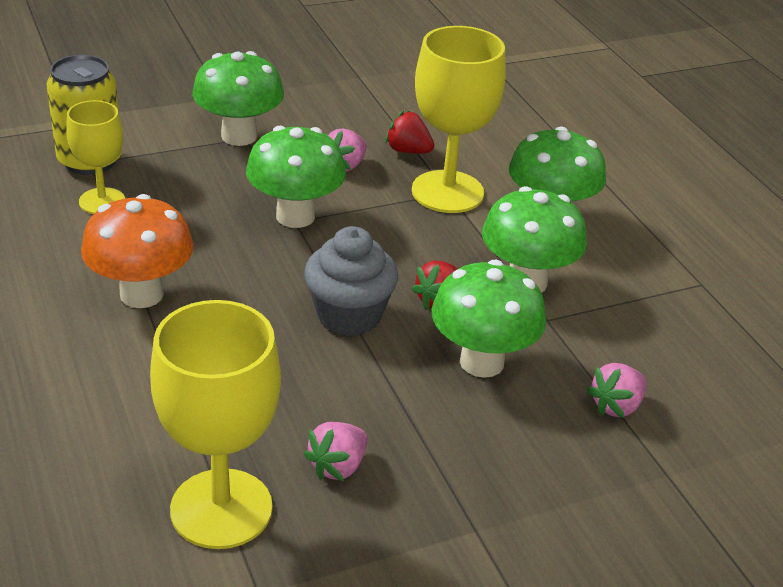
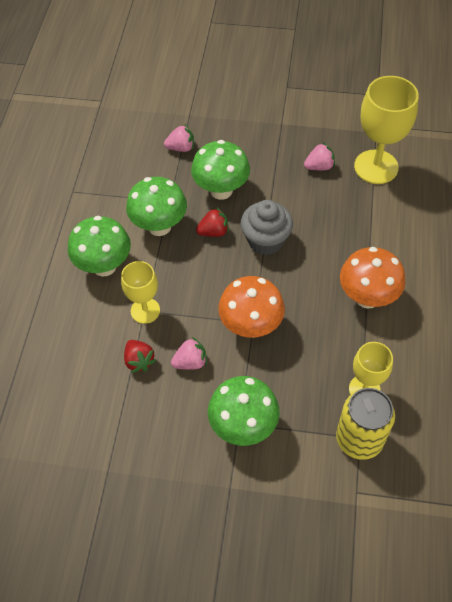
camera: 145 degrees left, 20 degrees up
green mushroom [246,126,346,228] -> orange mushroom [218,276,285,338]
yellow goblet [412,26,506,213] -> yellow goblet [121,261,160,324], size x0.60

